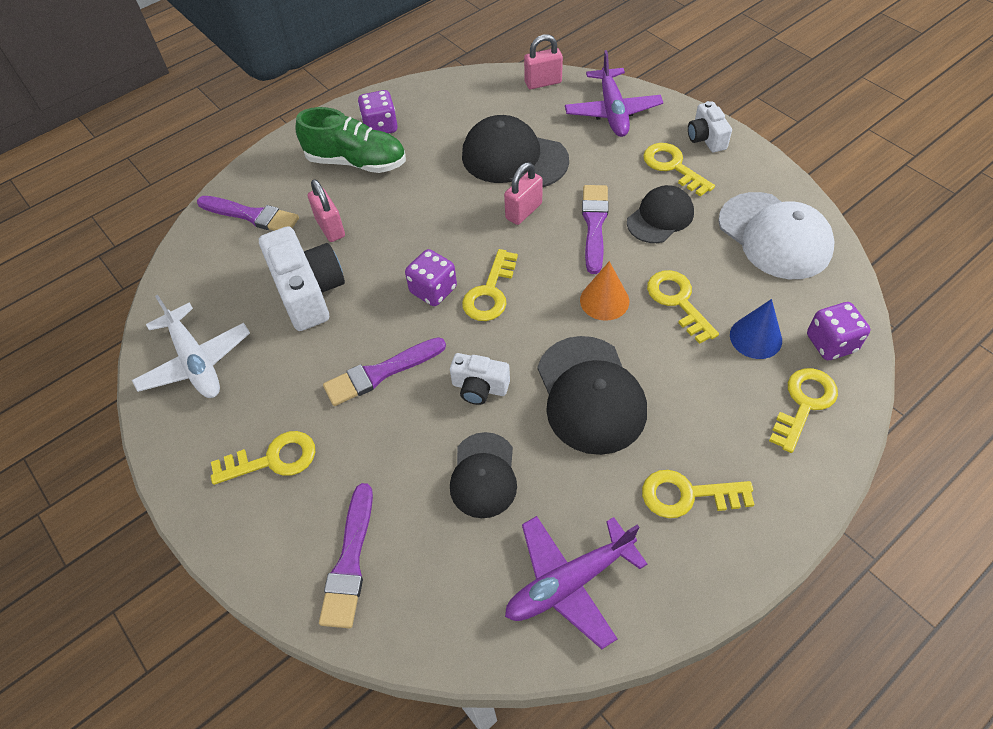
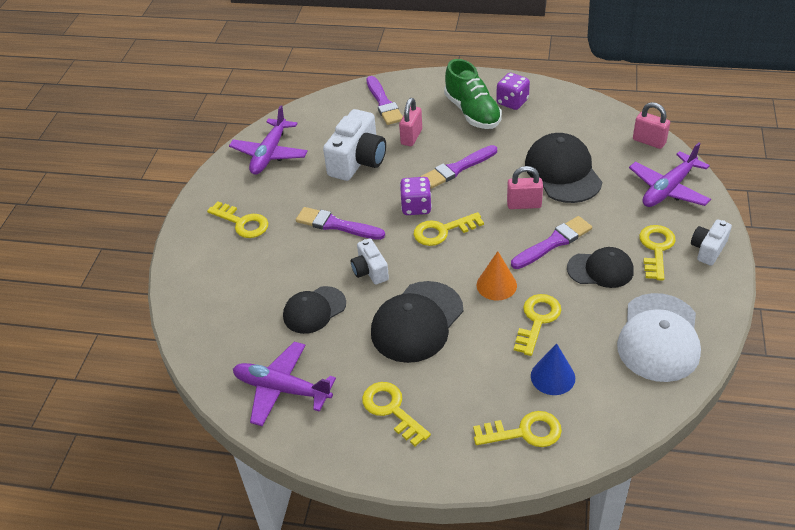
camera: 50 degrees right, 10 degrees down
white plane [132,295,250,398] -> purple plane [229,105,308,175]
purple brush [319,483,373,628] -> purple brush moved to [420,145,497,189]
purple dice [807,302,870,360] -> none

